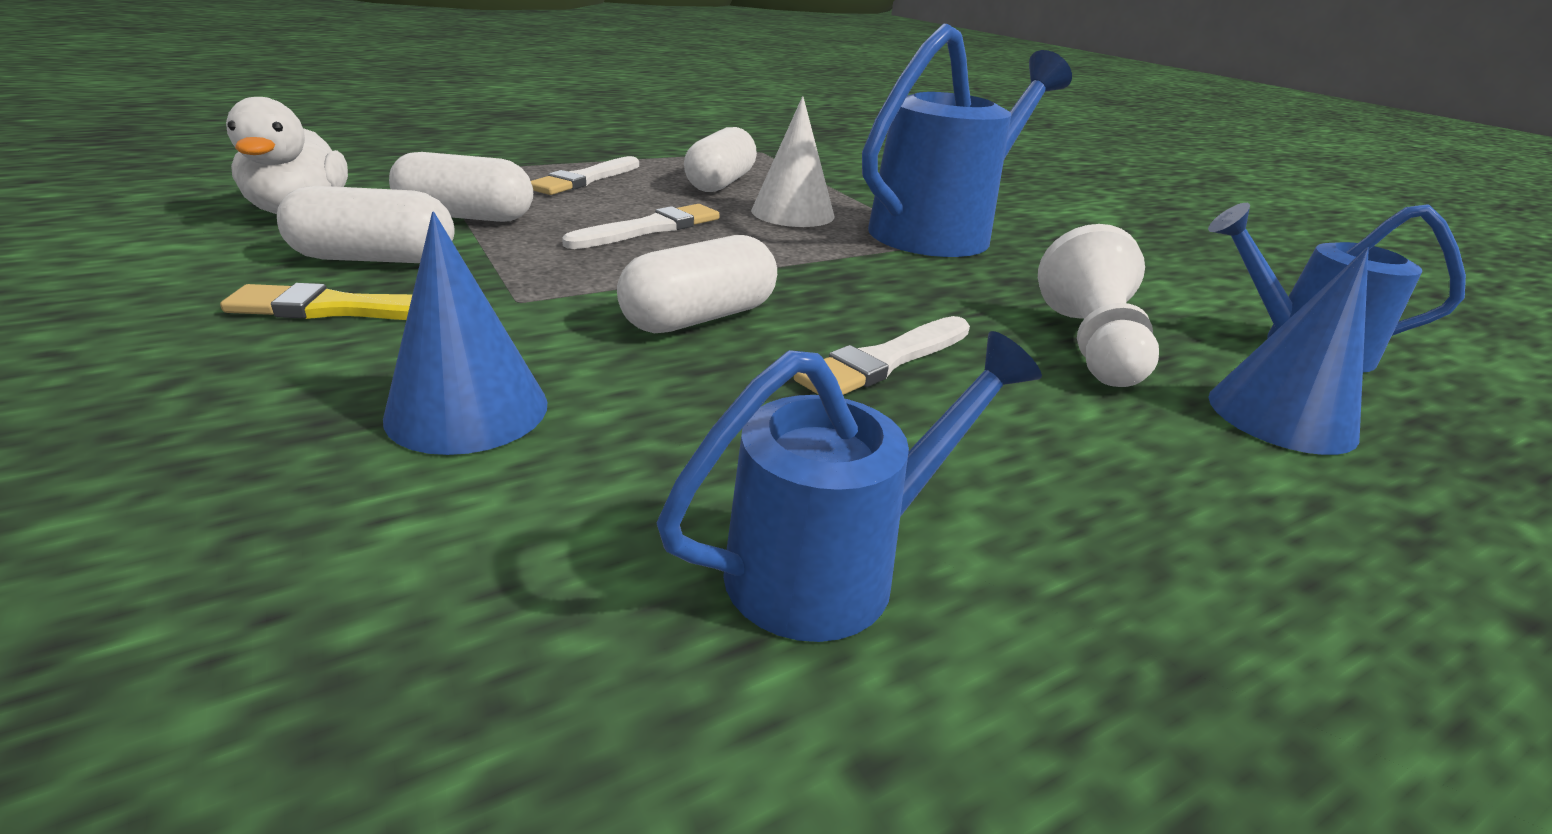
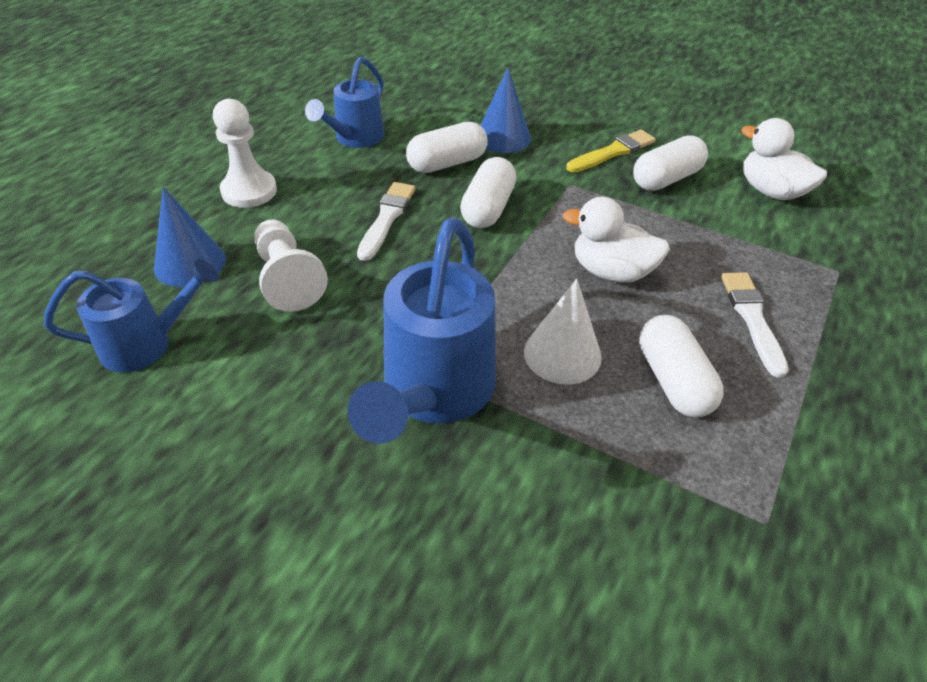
camera: 150 degrees right, 15 degrees up
white capsule [389,152,533,222] -> white capsule moved to [406,122,488,173]
white brush [562,204,719,249] -> white duck [563,197,670,282]
none -> white pawn [213,99,277,208]

